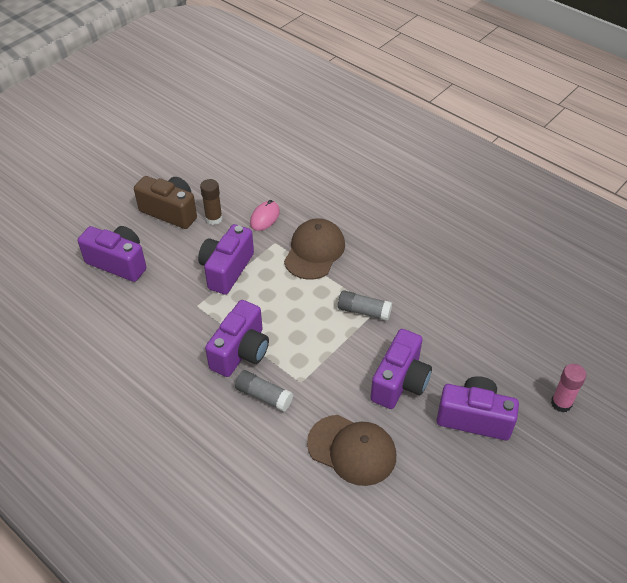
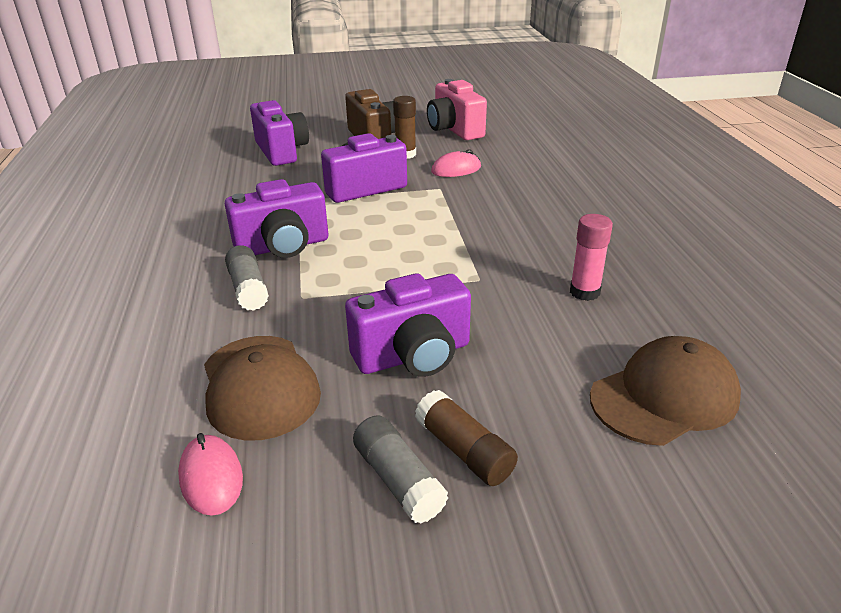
camera: 40 degrees right, 15 degrees down
brown cap [284,218,345,280] -> brown cap moved to [590,336,741,446]
grey glue stick [338,290,392,321] -> grey glue stick moved to [353,416,448,524]
purple camera [437,376,519,440] -> brown glue stick [415,390,518,486]
pink glue stick [551,364,586,413] -> pink glue stick moved to [570,214,613,301]
none -> pink mouse [178,433,243,516]
none -> pink camera [427,79,487,140]

